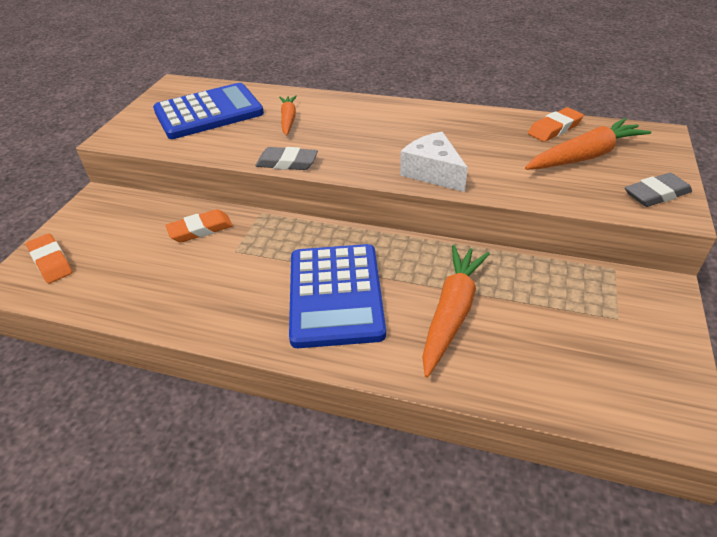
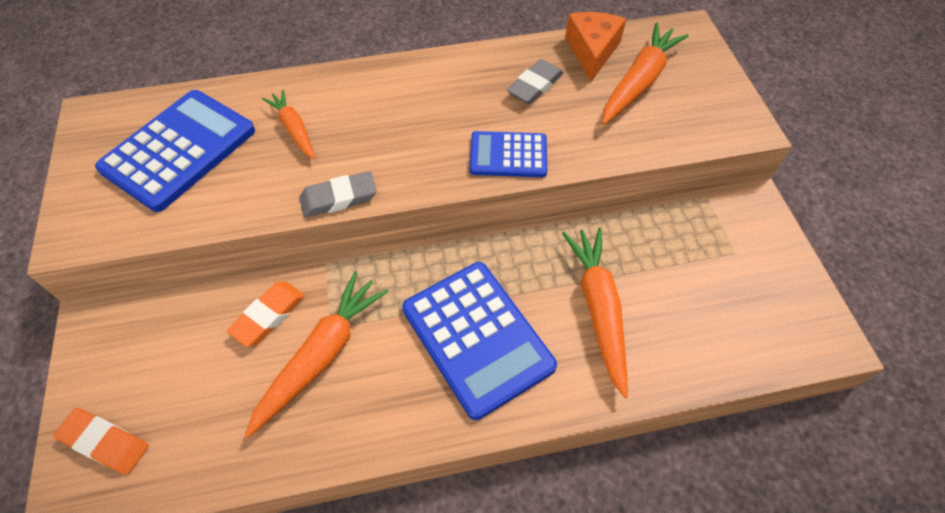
camera: 30 degrees left, 15 degrees up
white cheese [400,132,468,192] -> blue calculator [470,131,547,177]
orange eraser [528,107,584,142] -> orange cheese [565,12,626,82]
grey eraser [625,173,692,207] -> grey eraser moved to [507,59,563,104]
none -> orange carrot [245,271,389,438]

